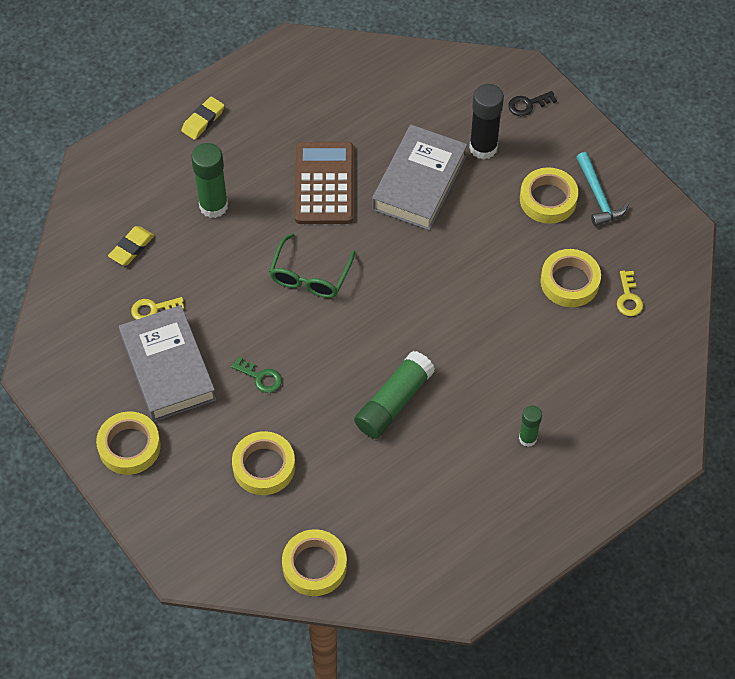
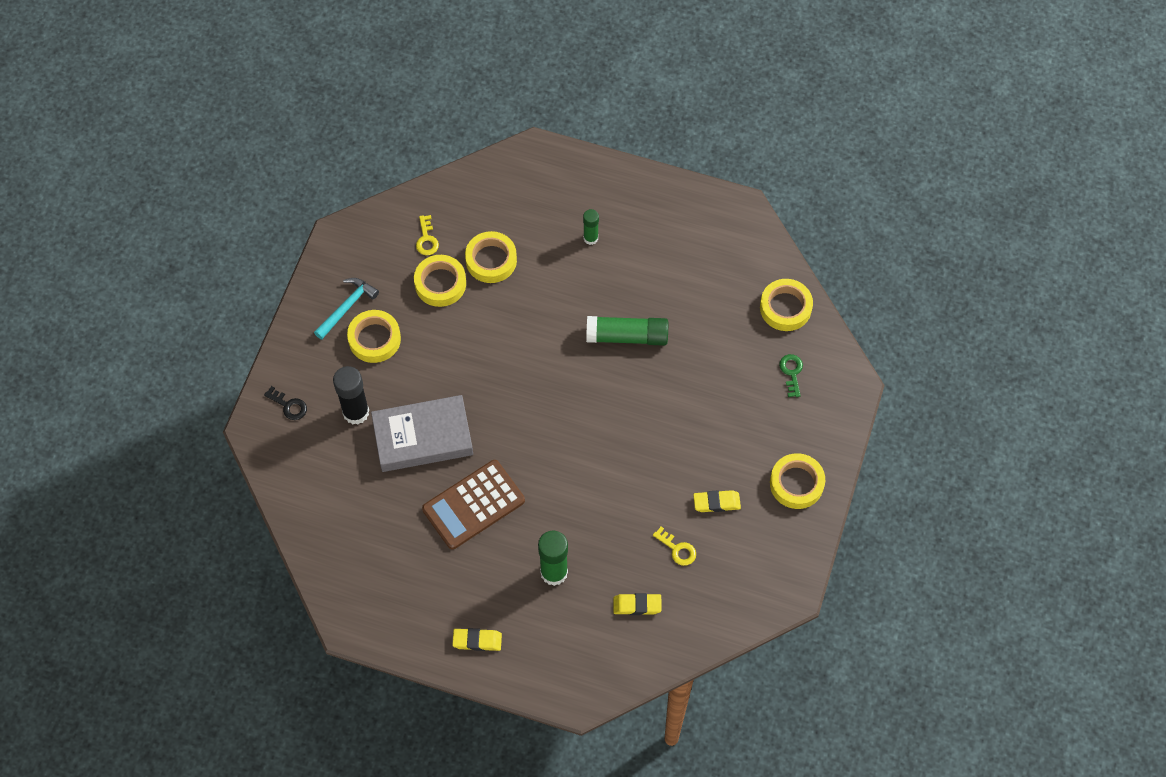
camera: 125 degrees left, 5 degrees up
grey book [119,305,216,422] -> yellow eraser [693,490,741,512]
green key [231,356,282,393] -> green key moved to [779,354,803,397]
yellow tape [232,431,295,495] -> yellow tape moved to [465,231,517,283]
green glasses [269,233,356,298] -> none
yellow key [617,271,643,316] -> yellow key turned 120 degrees clockwise [416,215,439,255]

